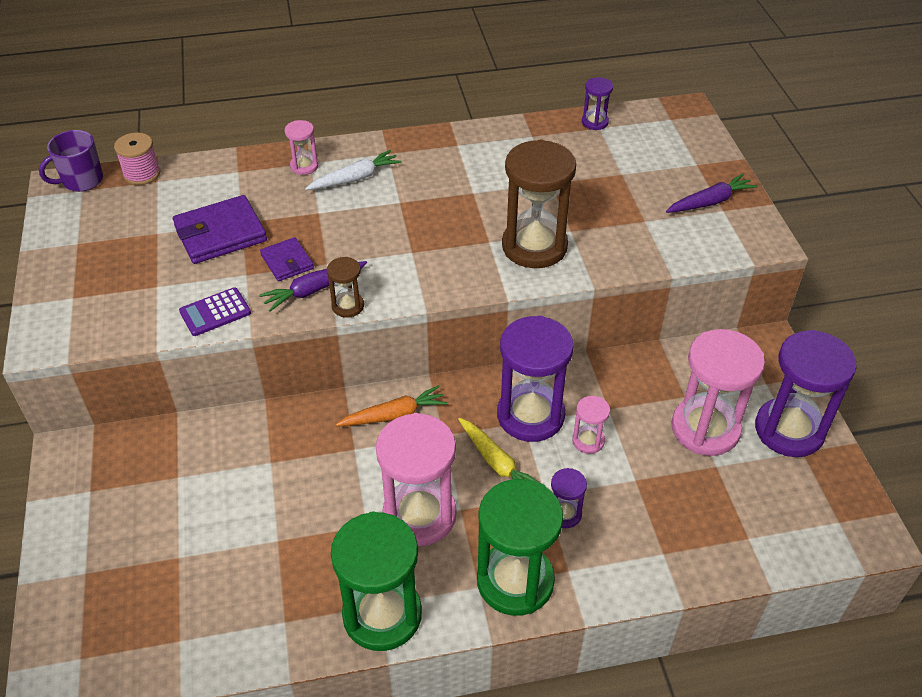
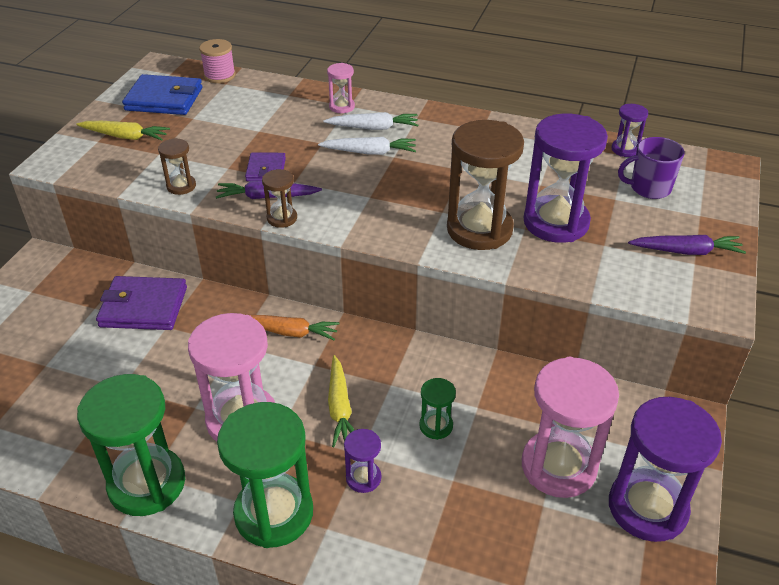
camera: 30 degrees right, 5 degrees down
purple mug [39,130,103,192] -> purple mug moved to [618,137,685,199]
purple wallet [173,195,267,264] -> purple wallet moved to [96,276,187,330]
purple calculator [179,287,251,336] -> brown hourglass [158,138,196,195]
purple hourglass [497,316,574,442] -> purple hourglass moved to [524,114,608,243]
pink hourglass [572,396,610,454] -> green hourglass [419,378,456,440]
none -> yellow carrot [76,121,170,140]
none -> blue wallet [122,74,202,115]
none -> white carrot [318,137,416,155]

